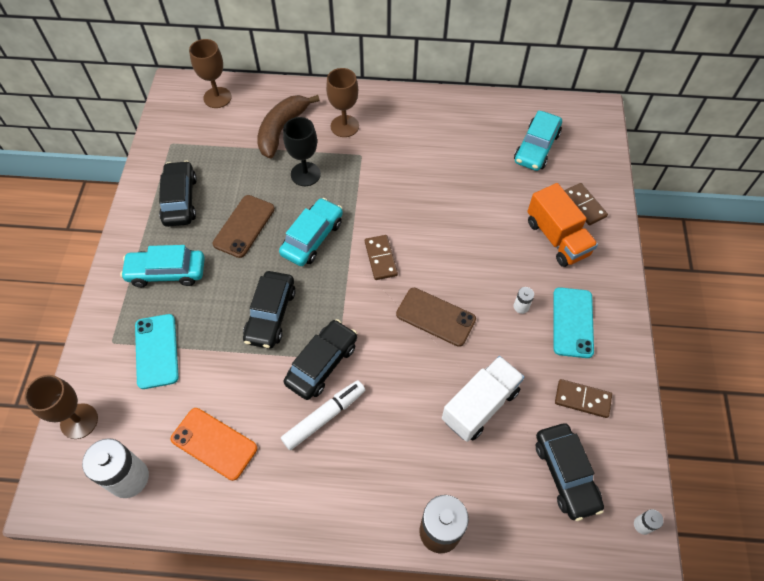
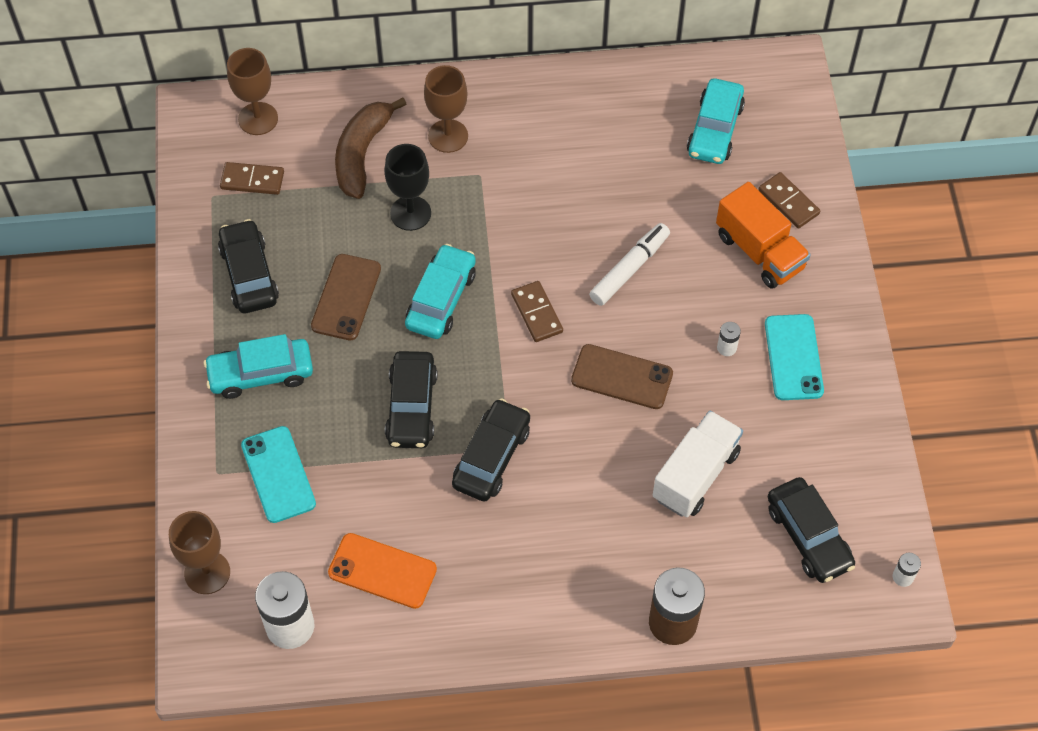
camera: 10 degrees left, 0 degrees up
white marker [281,380,365,450] -> white marker moved to [589,223,670,306]
brown domino [555,379,612,418] -> brown domino moved to [220,162,284,195]

